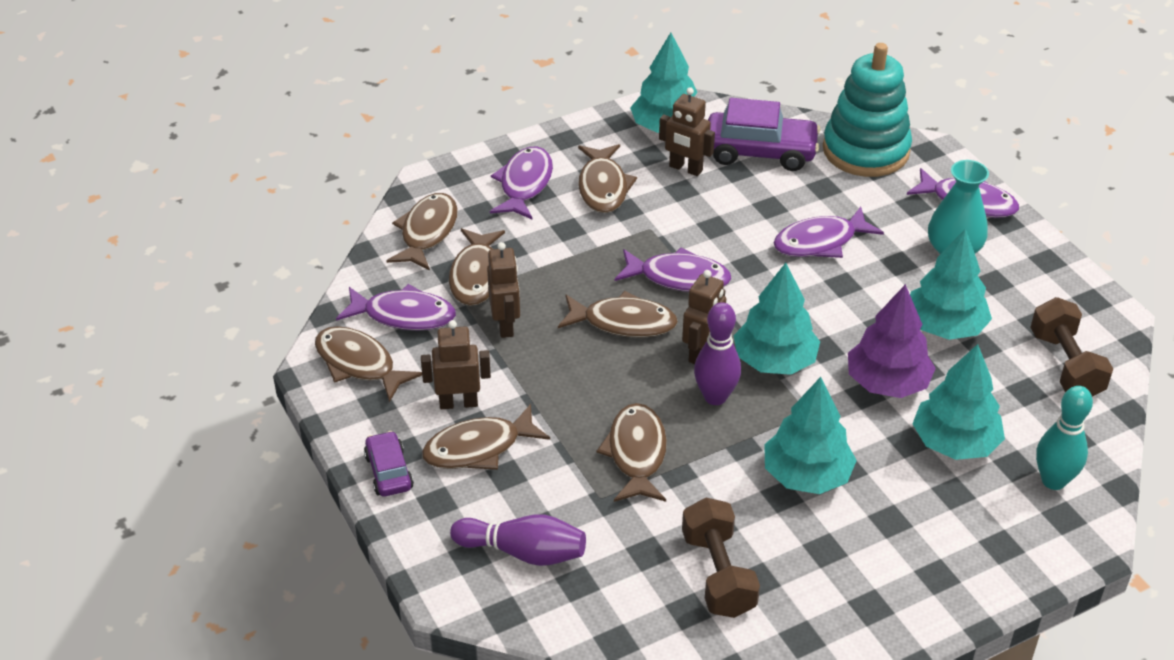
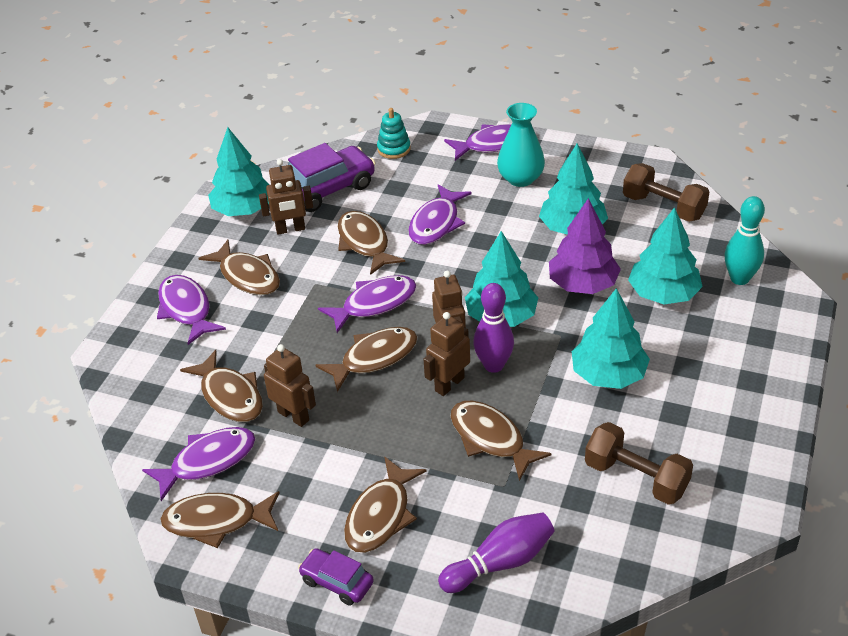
camera: 40 degrees left, 0 degrees up
brown fish [386,193,458,271] -> brown fish moved to [338,211,405,275]
brown robot [421,320,491,409] -> brown robot moved to [424,312,470,396]
turquoise stacking toy [823,43,912,177] -> turquoise stacking toy [377,108,411,159], size x0.46

